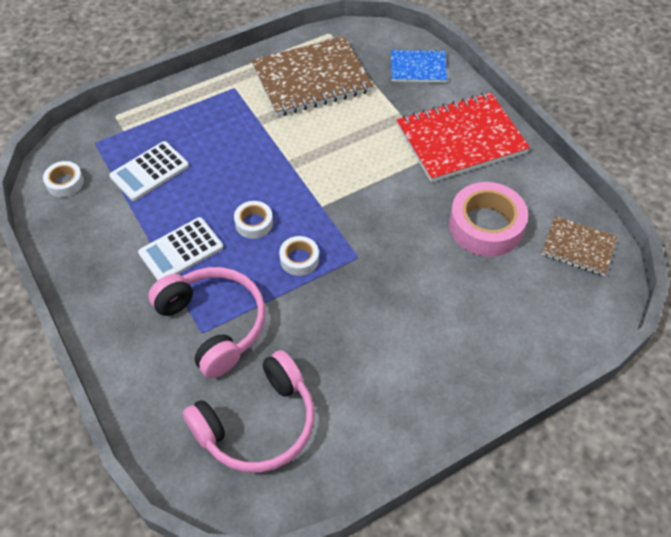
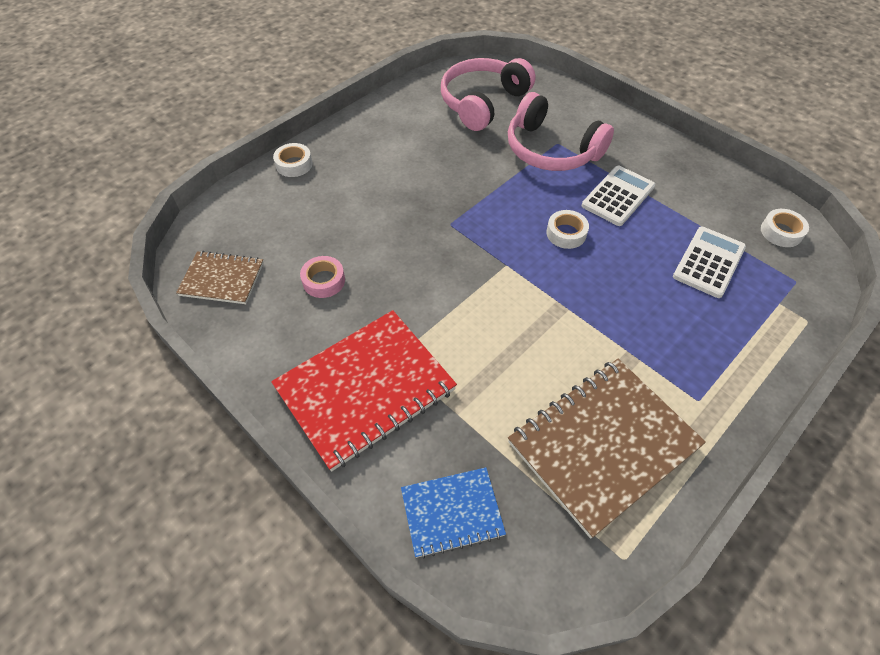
camera: 165 degrees right, 0 degrees up
white tape [279,236,319,276] -> white tape moved to [273,143,313,177]
pink tape [449,182,528,257] -> pink tape [300,256,345,298], size x0.51

